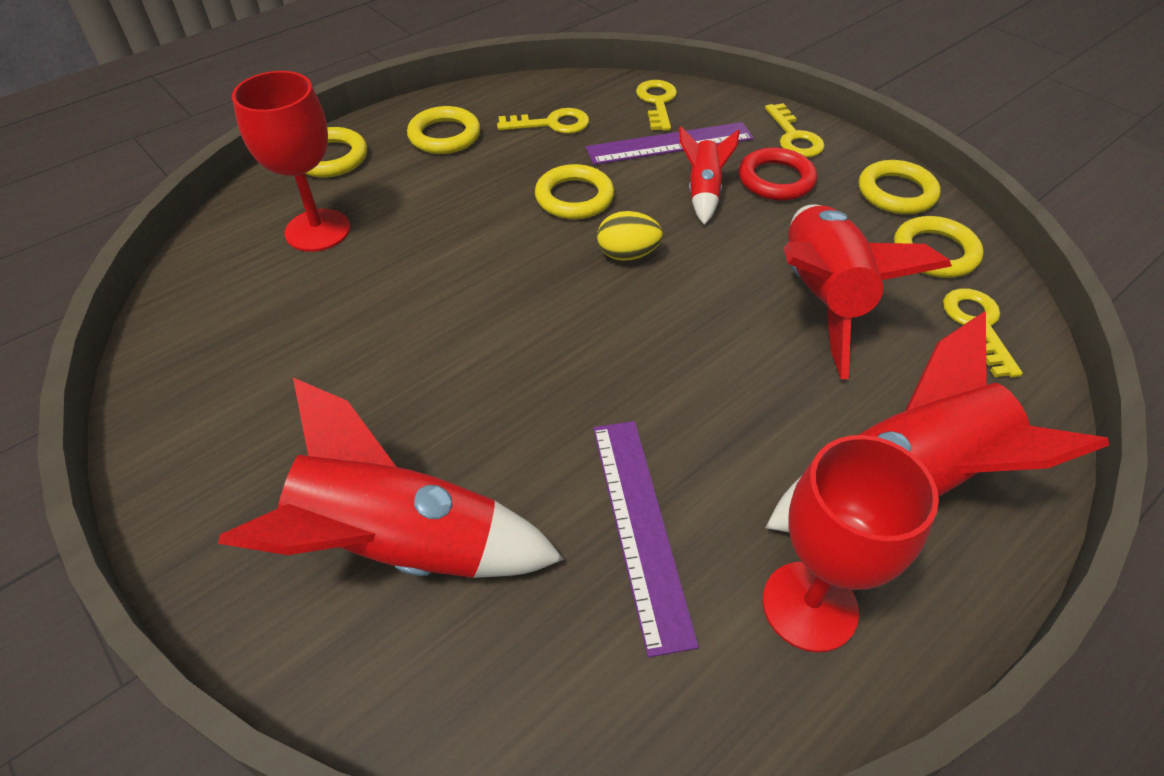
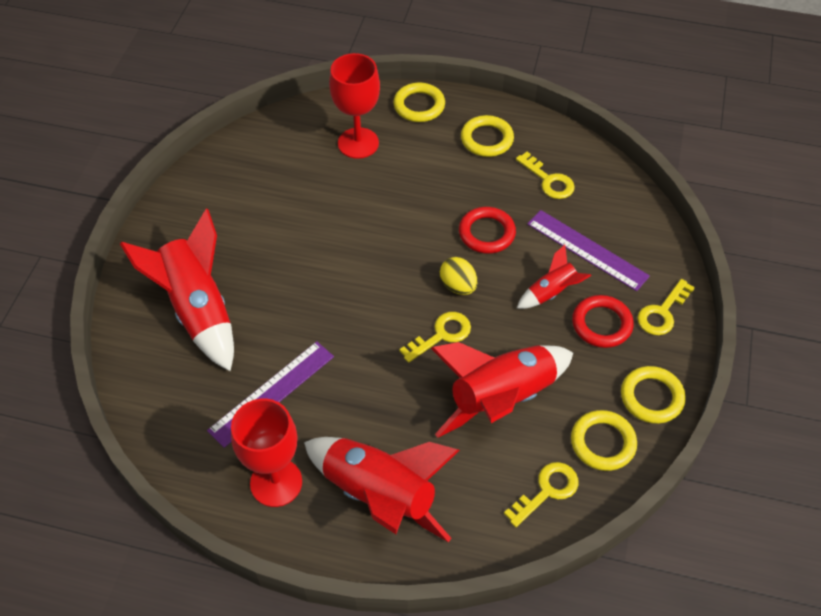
camera: 55 degrees right, 5 degrees up
yellow ring [535,164,614,219] -> red ring [459,207,516,254]
yellow key [636,80,677,131] -> yellow key moved to [399,312,471,363]

